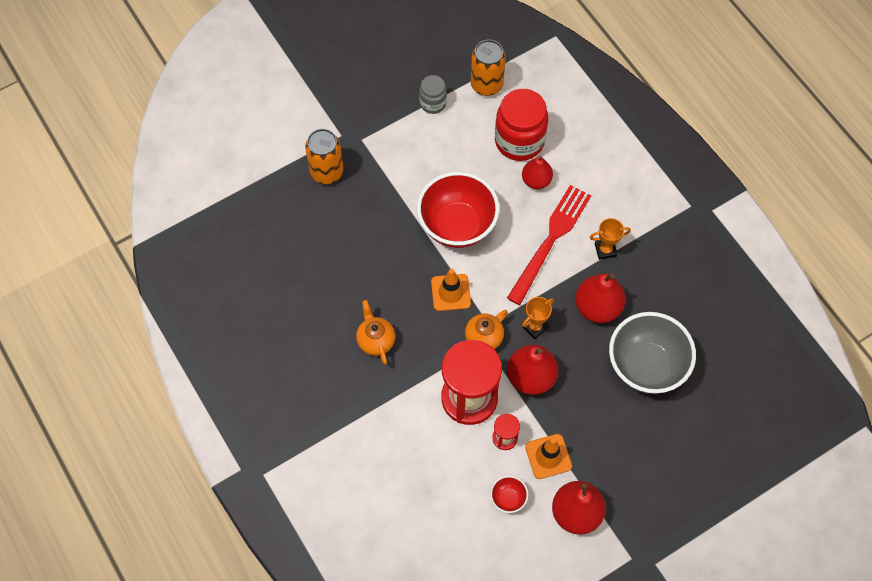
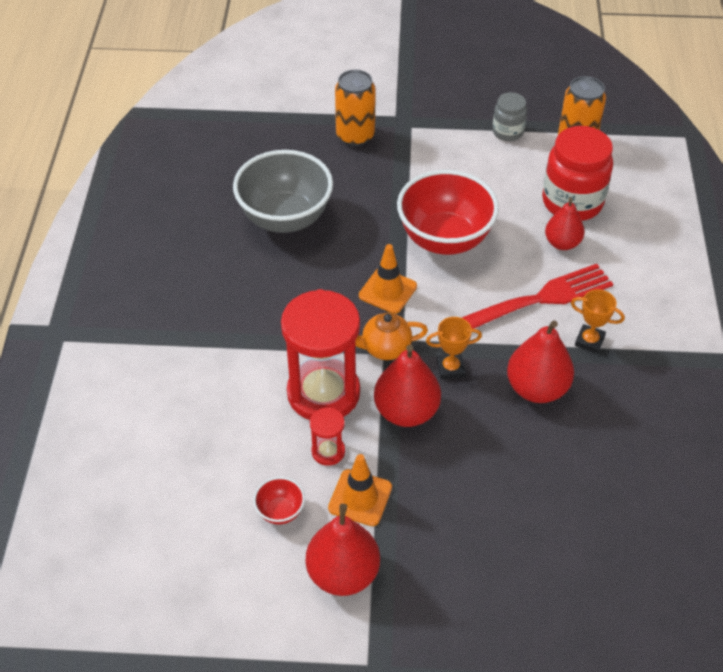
camera: 35 degrees right, 15 degrees down
orange teapot [356,300,395,365] -> none
grey bowl [609,312,696,394] -> grey bowl moved to [233,150,333,233]

